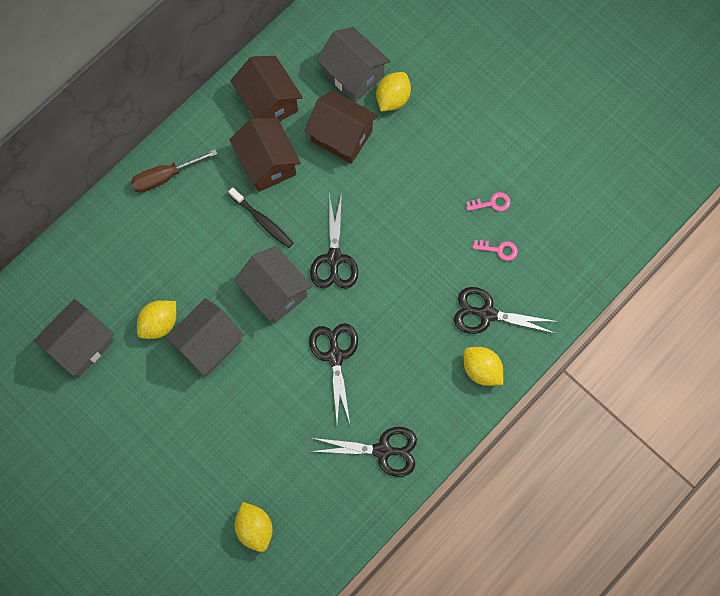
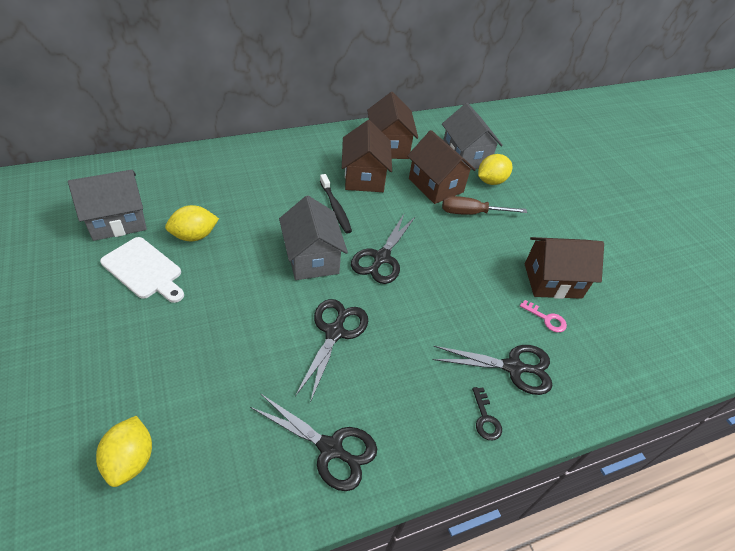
camera: 20 degrees right, 25 degrees down
brown screwdriver [131,149,217,193] -> brown screwdriver moved to [442,196,527,215]
grey house [165,298,245,376] -> none
black scissors [454,287,558,334] -> black scissors turned 150 degrees clockwise [433,345,553,395]
yellow lemon [463,347,503,386] -> black key [472,387,502,440]
pink key [466,192,510,211] -> brown house [525,237,604,299]
none -> white cutting board [100,237,184,303]

